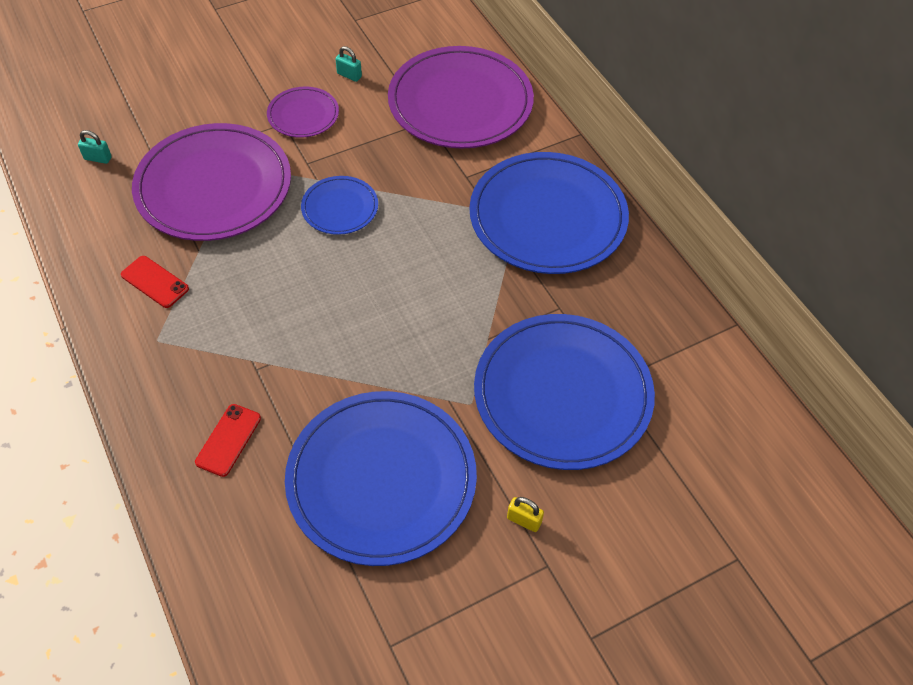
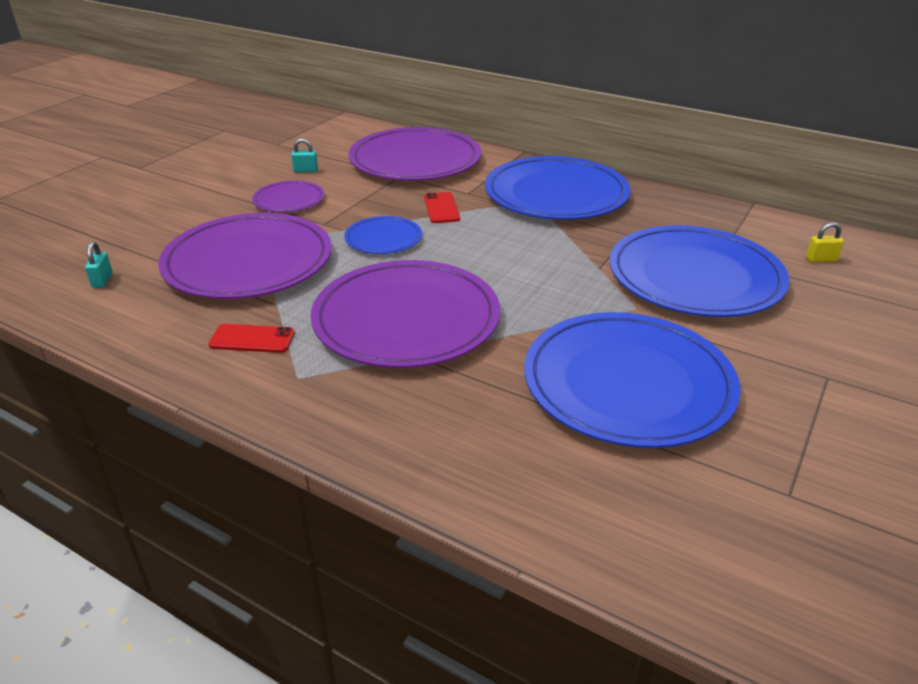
camera: 30 degrees left, 20 degrees down
turquoise padlock [78,130,112,164] -> turquoise padlock turned 75 degrees counterclockwise [85,241,113,288]
red phone [195,404,261,477] -> red phone moved to [424,192,460,223]
yellow padlock [507,497,544,532] -> yellow padlock moved to [806,222,844,262]
none -> purple plate [311,260,500,368]

